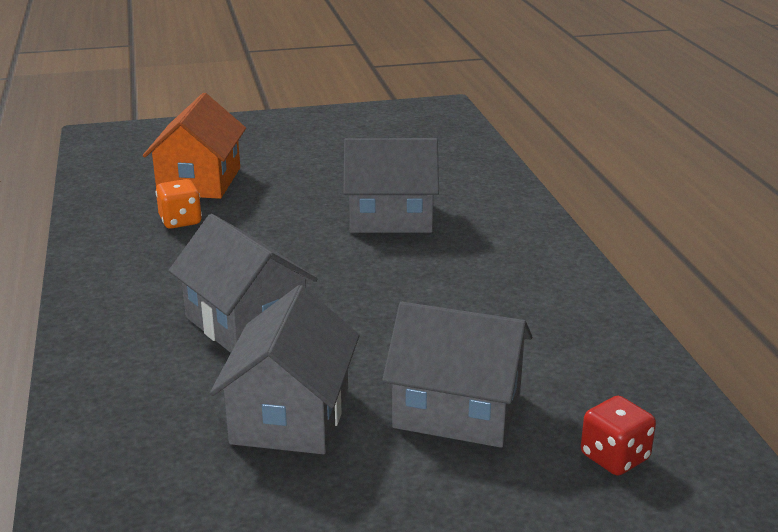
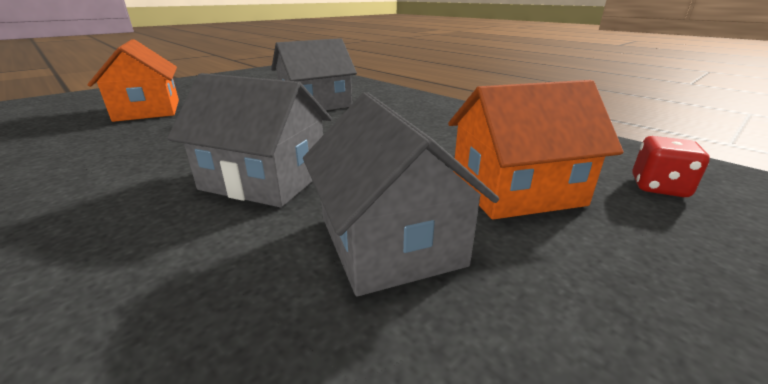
camera: 30 degrees left, 0 degrees up
orange dice [155,179,202,229] -> none
grey house [382,302,532,448] -> orange house [448,80,624,220]

